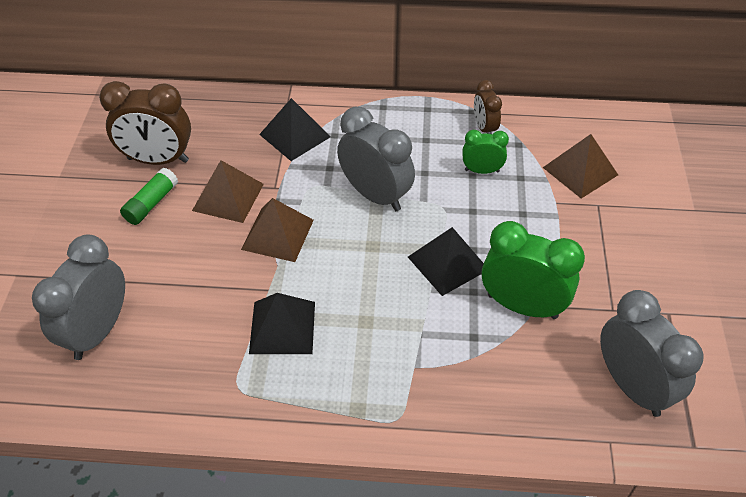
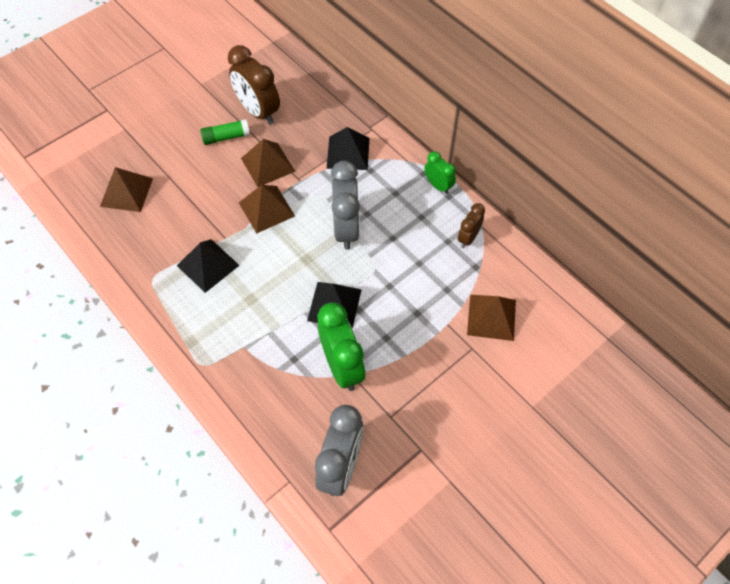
camera: 45 degrees right, 10 degrees up
grey clock [32,235,125,360] -> brown pyramid [100,167,153,212]
green clock [463,130,509,174] -> green clock moved to [425,151,456,194]

